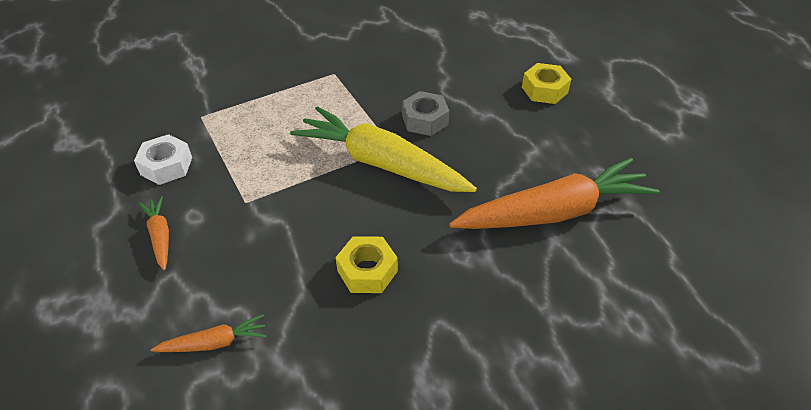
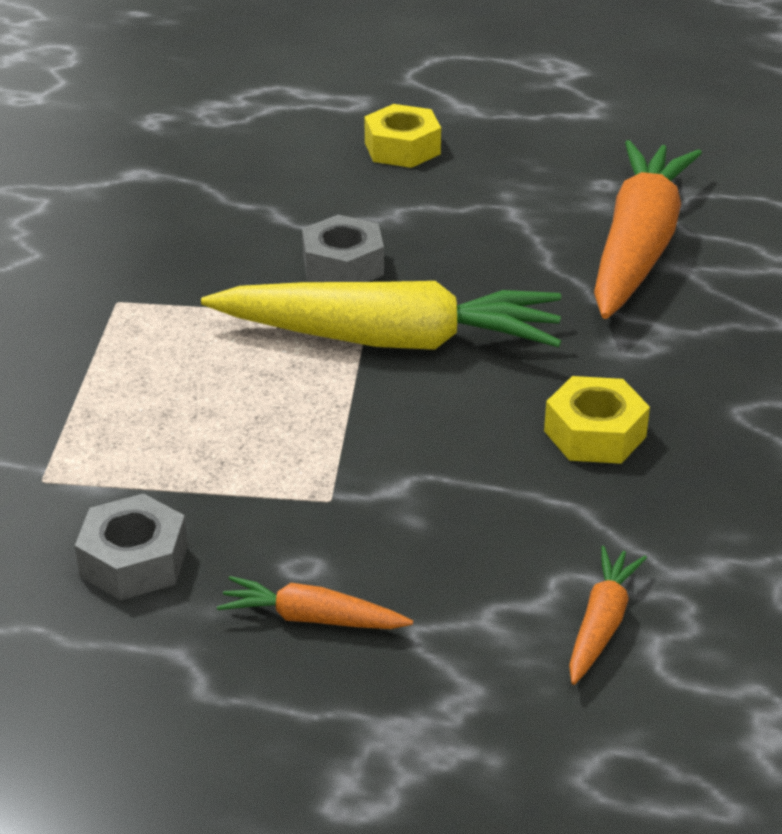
camera: 55 degrees left, 10 degrees down
white nut [134,134,192,185] -> grey nut [75,493,188,600]
yellow carrot [290,106,477,192] -> yellow carrot turned 150 degrees counterclockwise [201,281,561,350]

